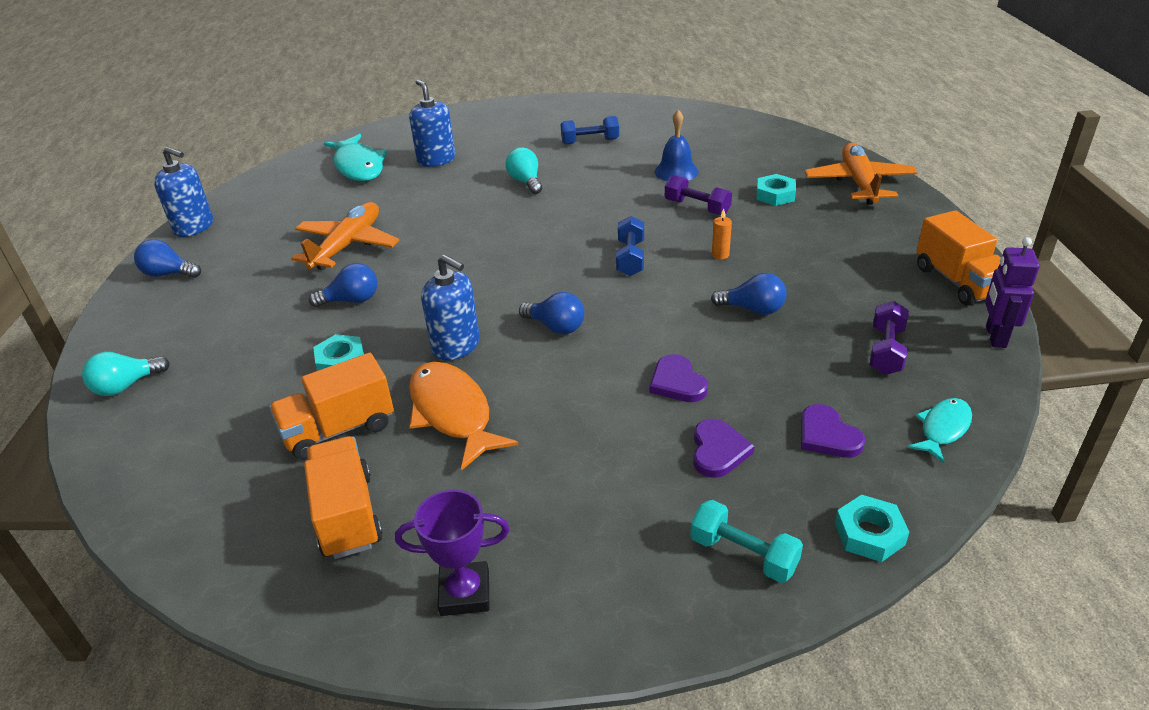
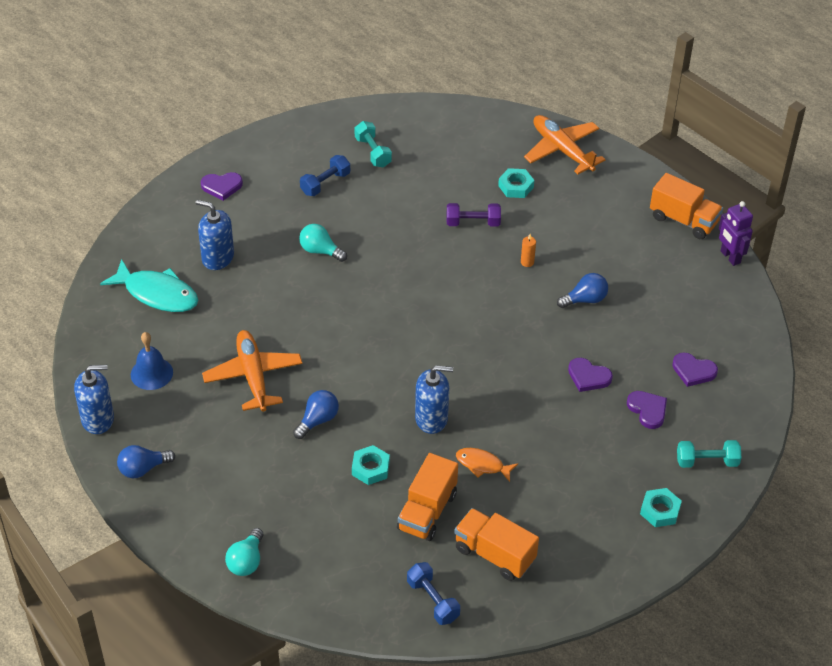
camera: 40 degrees left, 10 degrees up
purple trophy [395,490,510,616] -> none
orange fish [409,362,518,470] -> orange fish [456,448,518,482], size x0.57
blue light bulb [519,292,585,334] -> none
blue dumbbell [616,216,644,276] -> blue dumbbell moved to [407,562,460,625]
blue bell [654,110,699,181] -> blue bell moved to [131,332,173,390]
turquoise nut [835,494,909,562] -> turquoise nut moved to [640,488,682,527]
purple dumbbell [870,301,909,375] -> none
turquoise fish [908,398,972,463] -> none
none -> purple heart [201,172,243,201]
none -> turquoise dumbbell [355,121,392,167]

